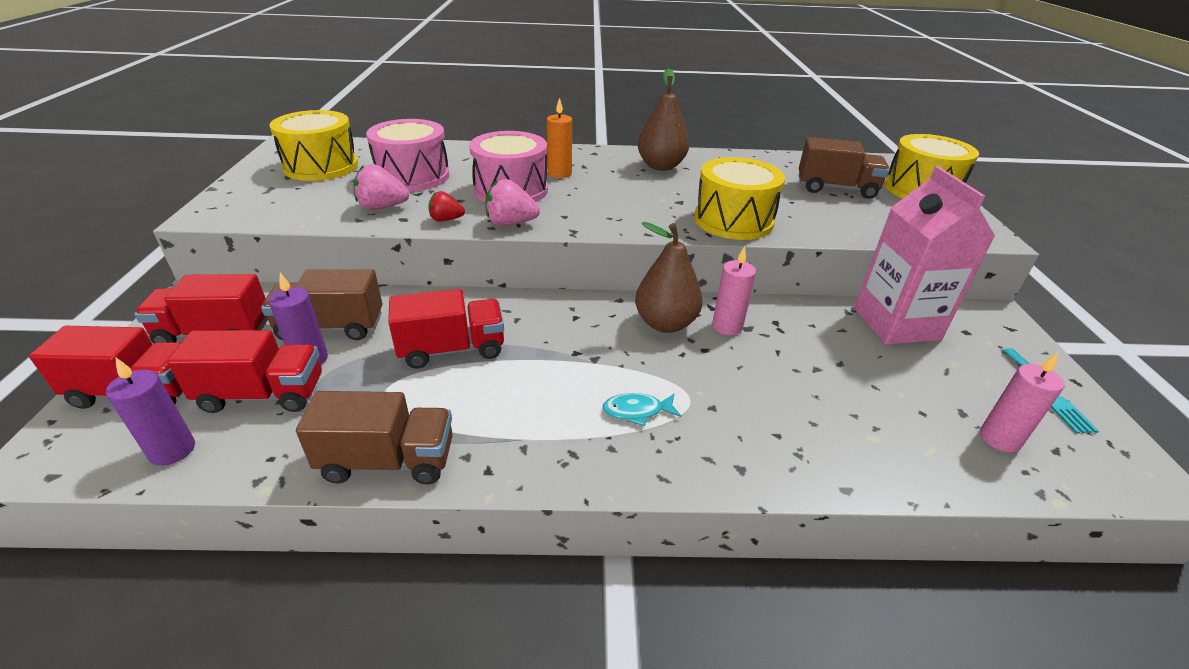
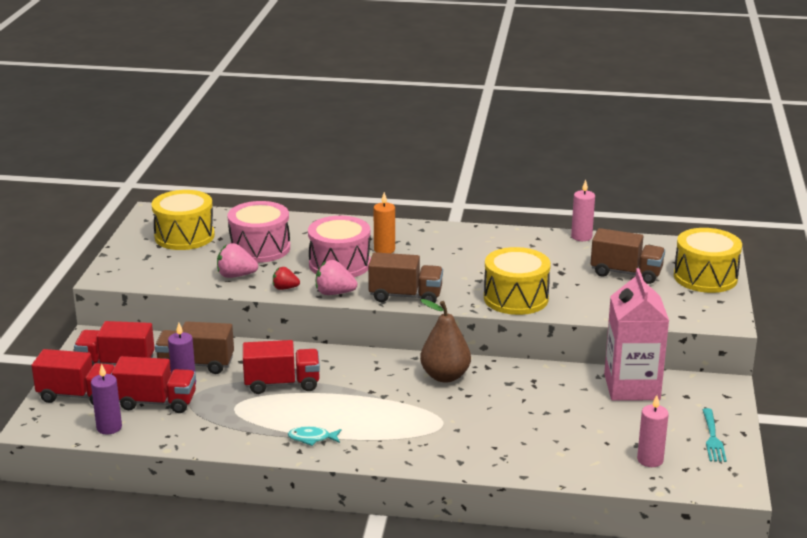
camera: 10 degrees right, 10 degrees down
brown truck [296,391,453,484] -> brown truck moved to [368,252,443,303]
turquoise fish [602,393,681,426] -> turquoise fish moved to [288,426,342,446]
brown pear [638,68,689,171] -> none
pink candle [712,246,756,335] -> pink candle moved to [571,180,595,241]

